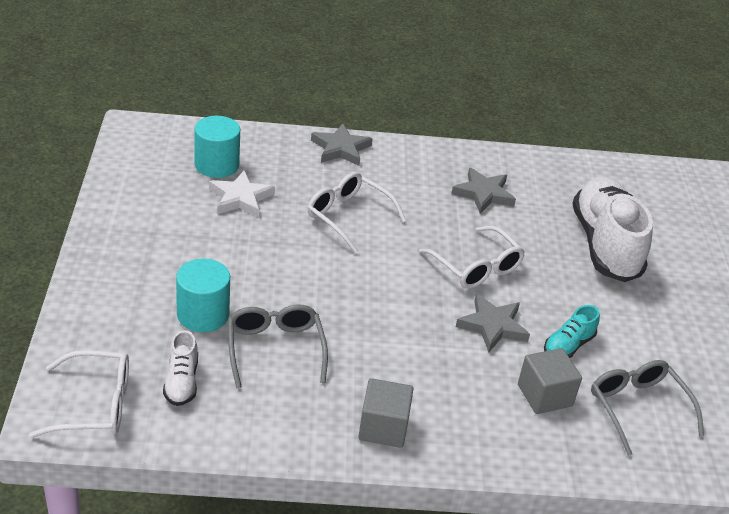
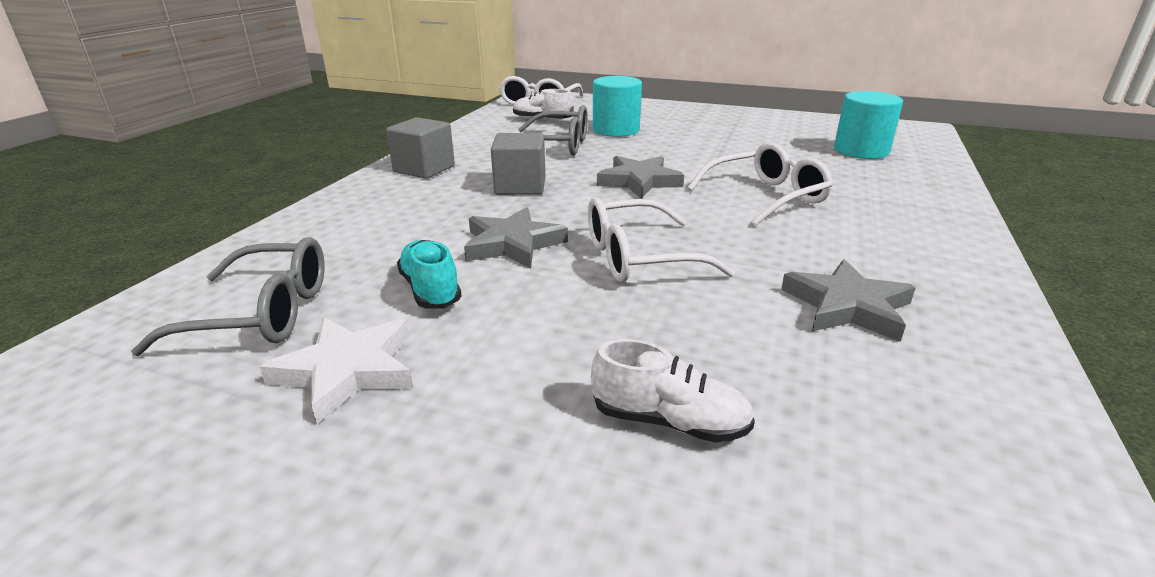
camera: 115 degrees right, 10 degrees down
white star [209,170,275,217] -> white star moved to [259,317,413,424]
grey star [311,123,373,166] -> grey star moved to [597,156,684,198]
grey cube [518,348,582,414] -> grey cube moved to [491,133,545,195]
white shoe [572,177,653,282] -> white shoe [591,339,755,443], size x0.45

